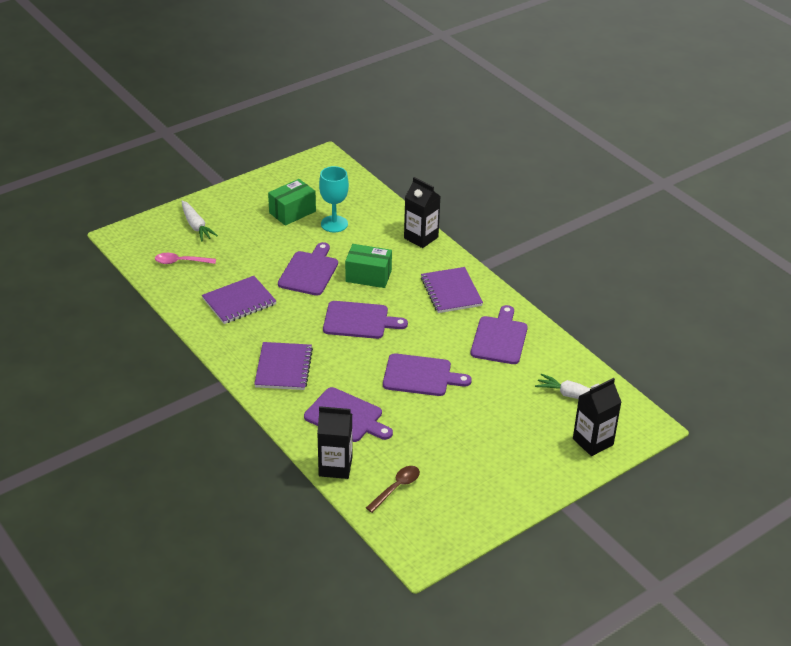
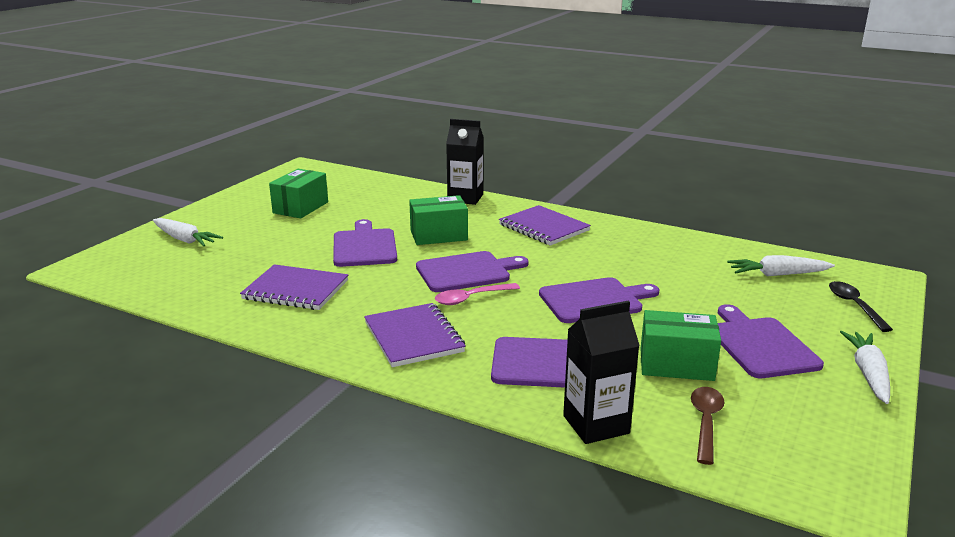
camera: 25 degrees left, 15 degrees down
pink spoon [155,253,216,264] -> pink spoon moved to [435,283,520,305]
purple notebook [202,276,276,324] -> purple notebook turned 75 degrees clockwise [240,264,348,310]
turquoise goblet [319,166,349,232] -> none
purple cutting board [470,305,528,364] -> purple cutting board moved to [718,304,824,378]
black carton [573,378,621,456] -> black spoon [829,281,893,332]
none -> green box [640,310,721,381]
none -> white carrot [840,331,890,404]

